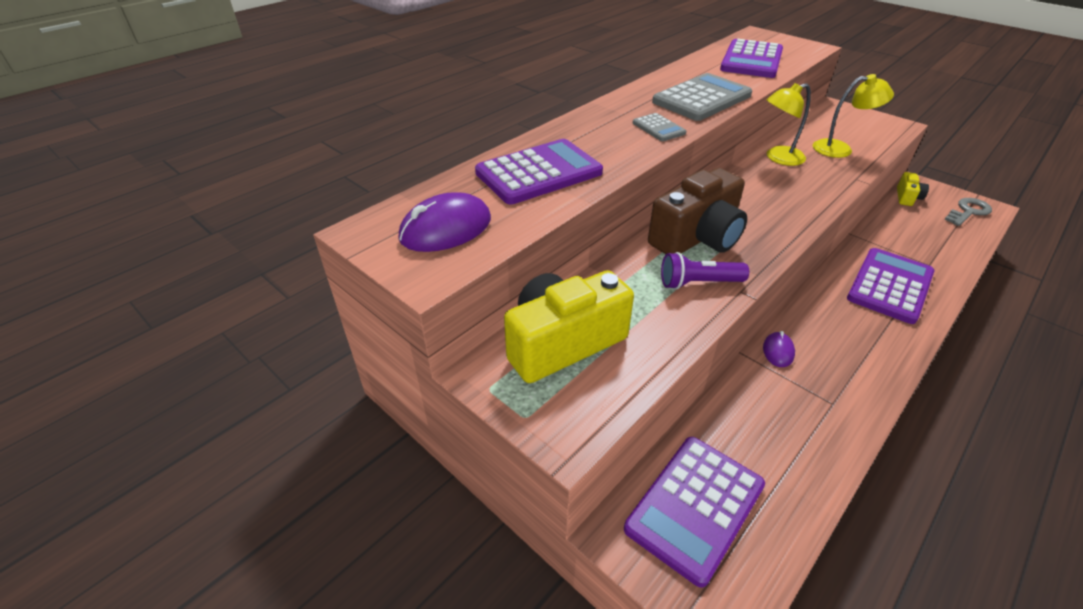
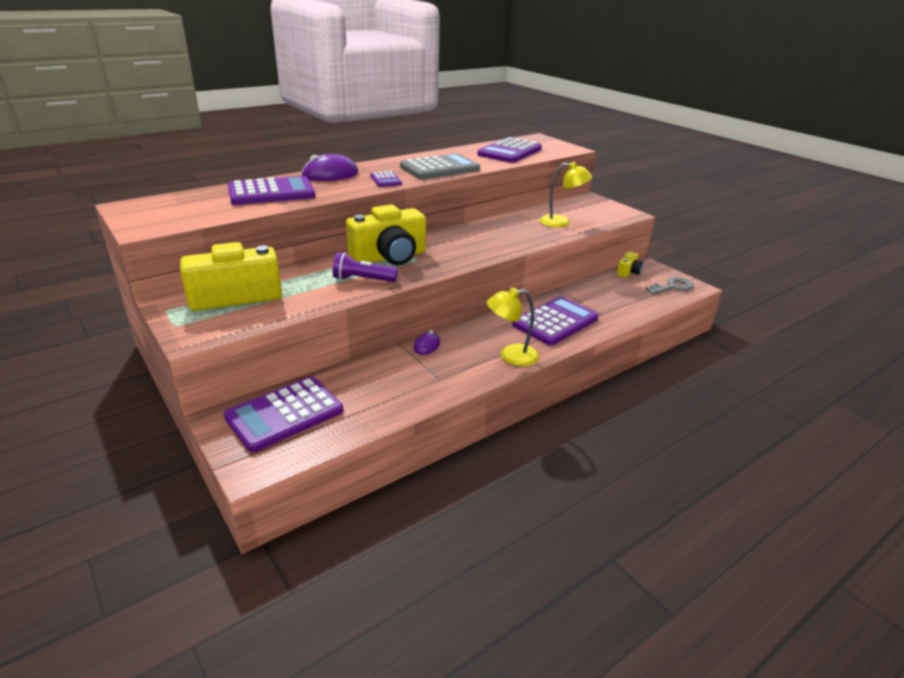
camera: 10 degrees right, 10 degrees down
purple mouse [399,192,491,252] -> purple mouse moved to [302,154,358,181]
grey calculator [633,113,686,141] -> purple calculator [370,171,402,187]
brown camera [648,168,747,254] -> yellow camera [346,205,426,265]
yellow lamp [767,83,811,166] -> yellow lamp moved to [487,287,539,366]

